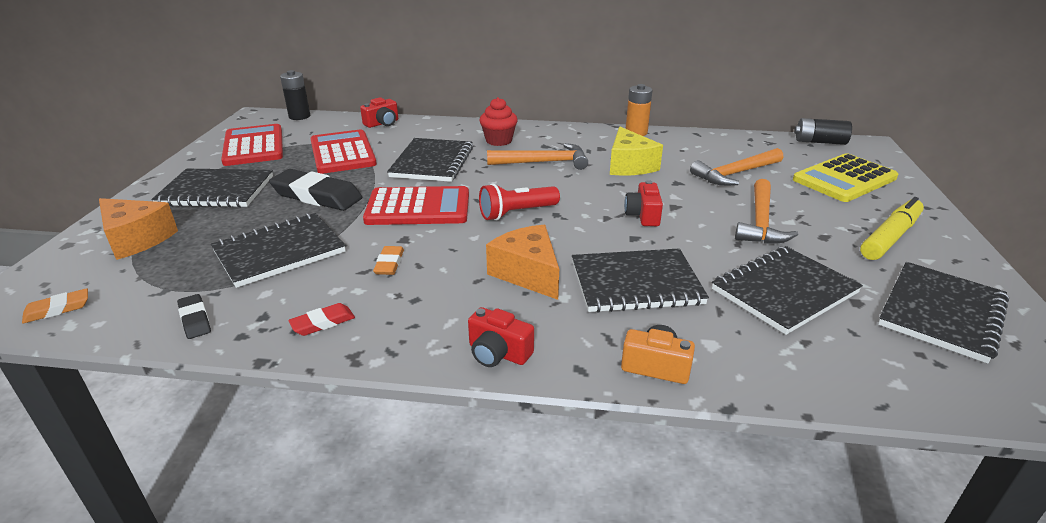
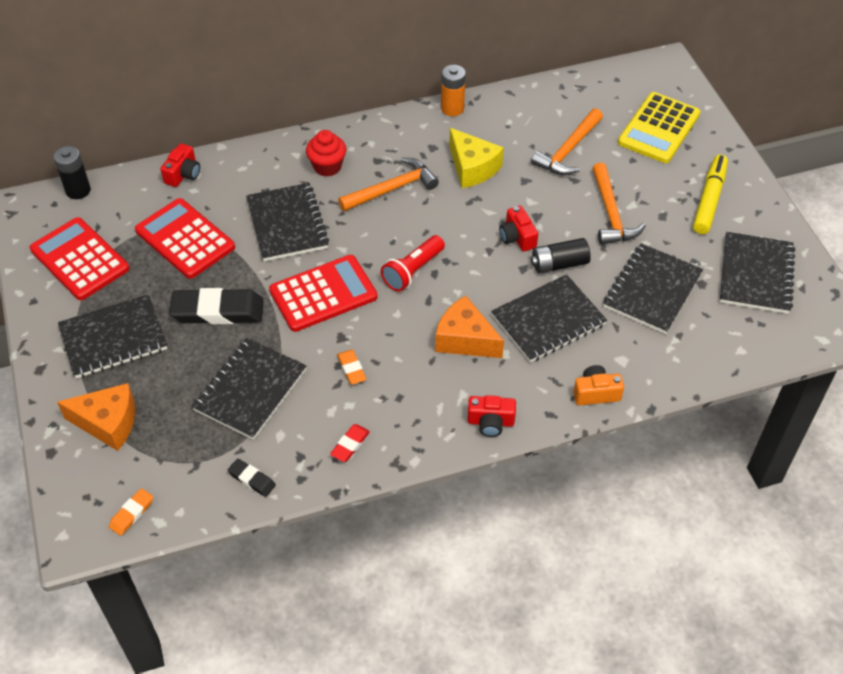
camera: 25 degrees left, 20 degrees up
black battery [794,118,852,145] -> black battery moved to [531,238,591,273]

